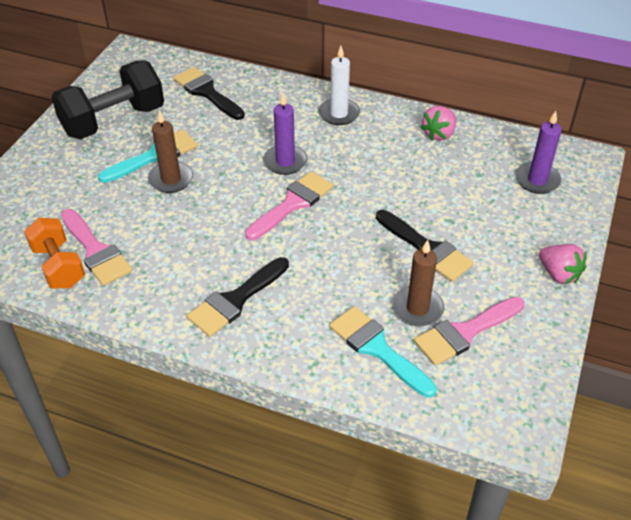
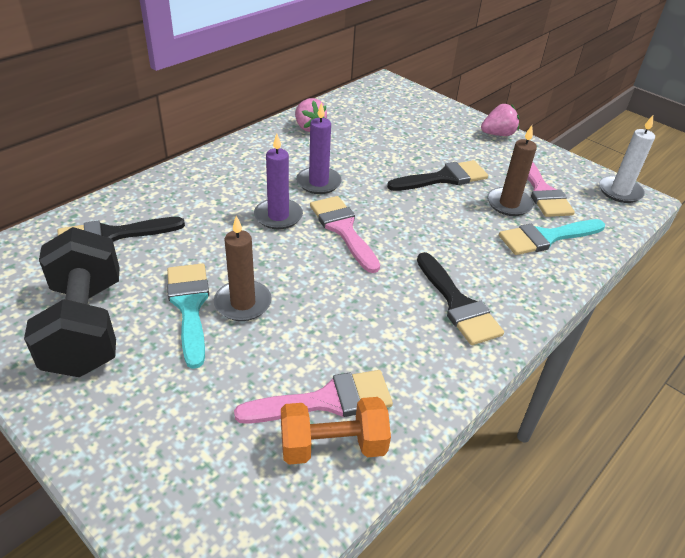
camera: 70 degrees left, 5 degrees down
white candle [318,46,360,125] -> white candle moved to [599,115,655,203]
purple candle [515,111,562,194] -> purple candle moved to [296,102,342,194]

